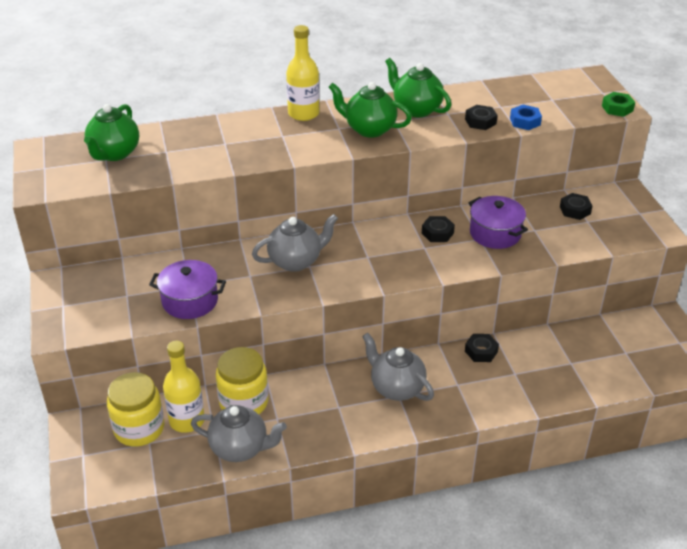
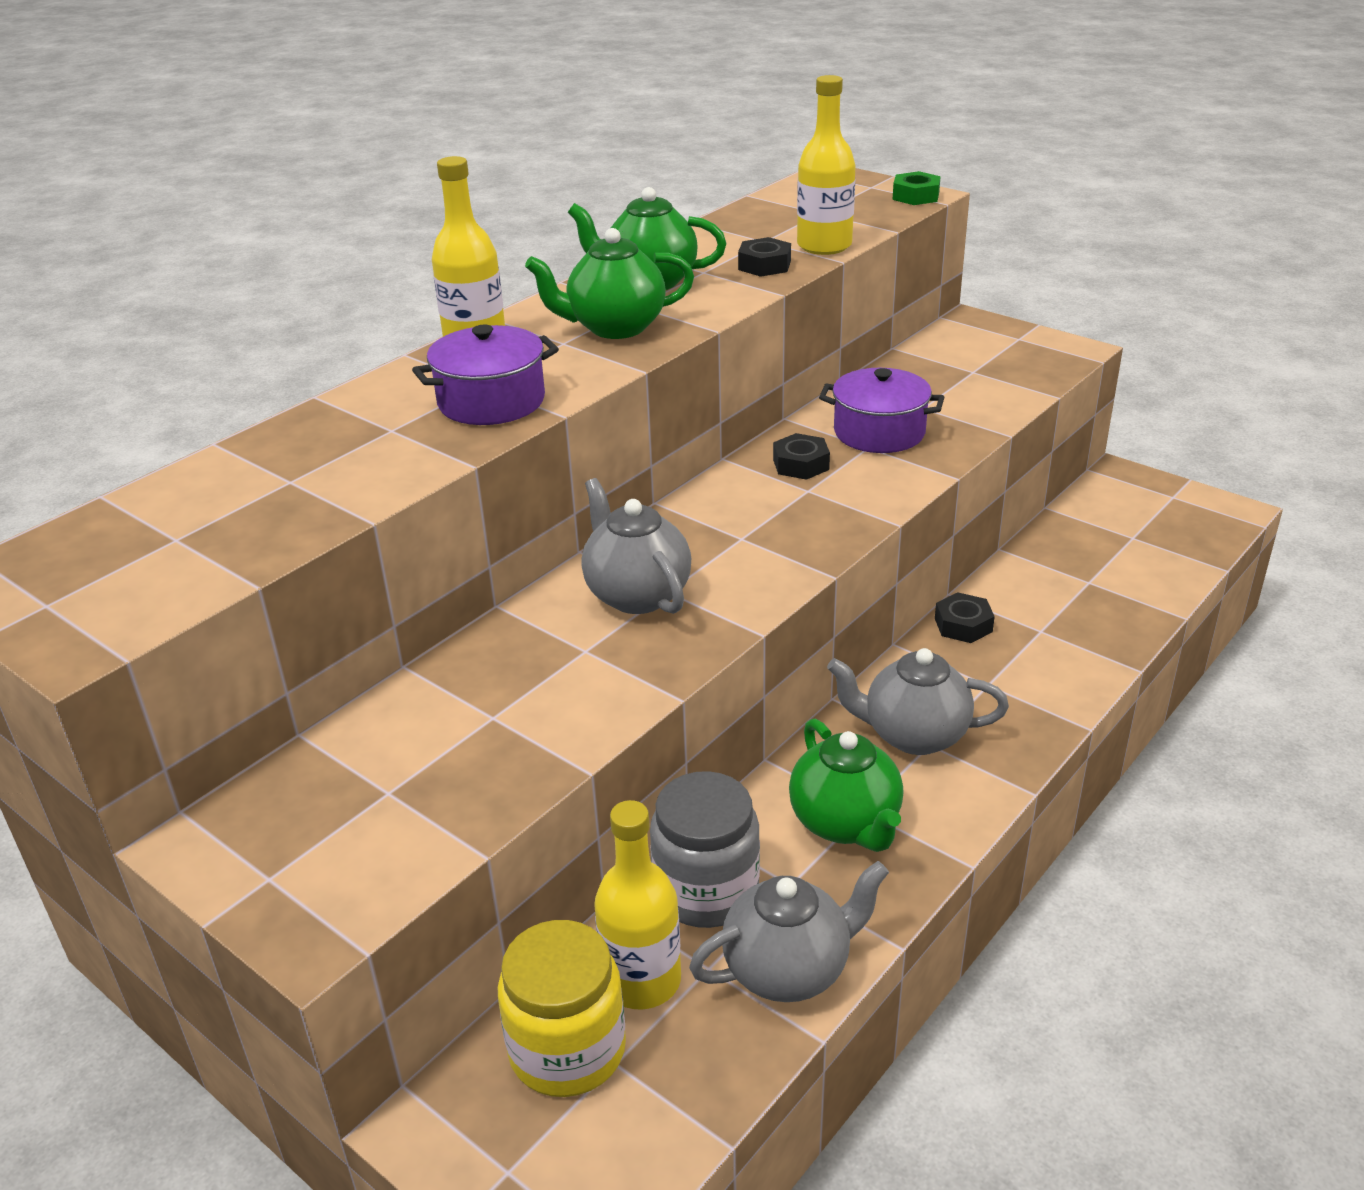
camera: 35 degrees left, 5 degrees down
green teapot [84,104,139,161] -> green teapot moved to [789,719,903,852]
purple pot [149,260,226,319] -> purple pot moved to [412,325,559,425]
yellow jar [216,347,269,414] -> grey jar [650,771,760,928]
grey teapot [252,214,338,272] -> grey teapot turned 60 degrees counterclockwise [581,478,691,614]
blue nut [510,104,542,130] -> yellow bottle [797,75,856,255]
black nut [560,193,592,220] -> none

